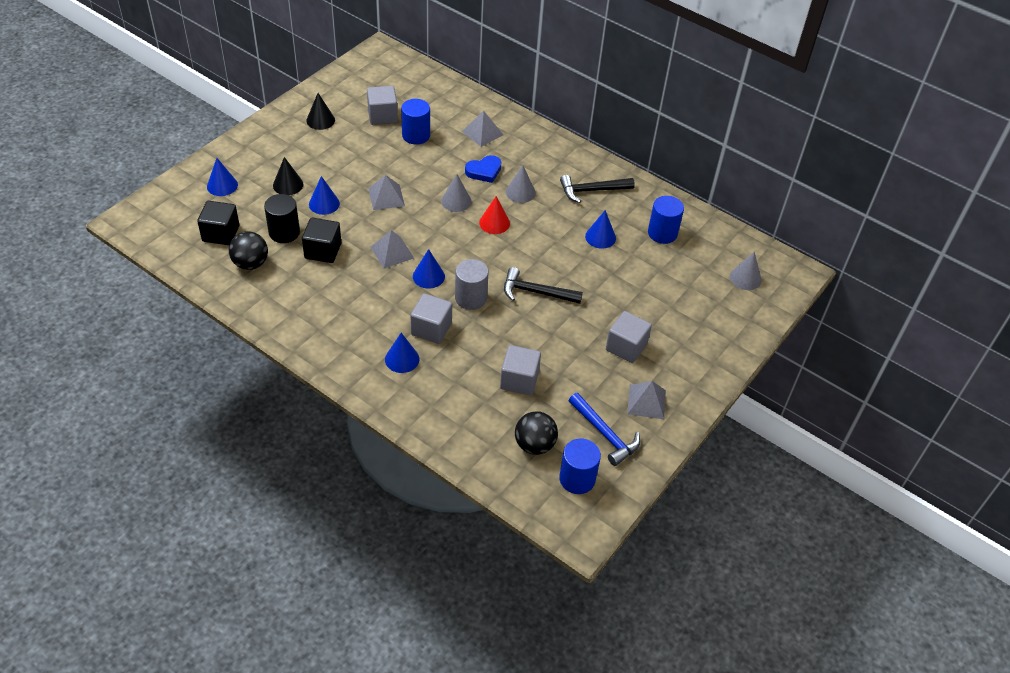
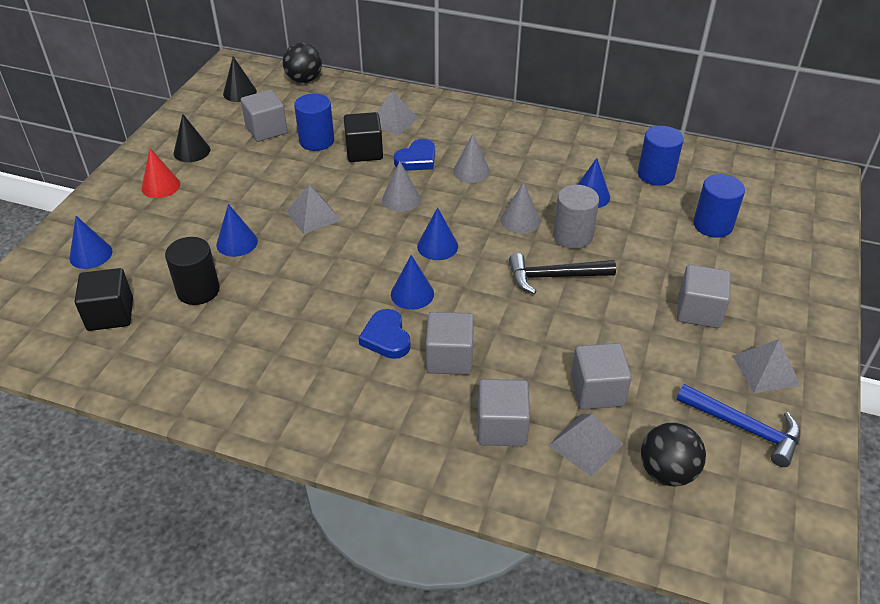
camera: 15 degrees left, 5 degrees down
black ball [229,231,268,270] -> black ball moved to [282,43,322,83]
black cone [273,157,303,195] -> black cone moved to [223,57,257,102]
black cube [302,218,341,263] -> black cube moved to [344,112,383,162]
grey pyramid [371,230,414,269] -> grey pyramid moved to [548,414,623,477]
blue cone [385,333,419,373] -> blue cone moved to [417,207,458,260]
grey cylinder [455,259,488,310] -> grey cylinder moved to [553,185,599,249]
red cone [479,196,510,234] -> red cone moved to [141,148,180,198]
blue cylinder [559,439,601,494] -> blue cylinder moved to [693,174,745,238]
black hammer [560,175,635,203] -> none
grey cone [730,252,761,290] -> grey cone moved to [500,182,540,234]
none -> blue heart [358,309,411,359]
none -> grey cube [478,379,530,446]

